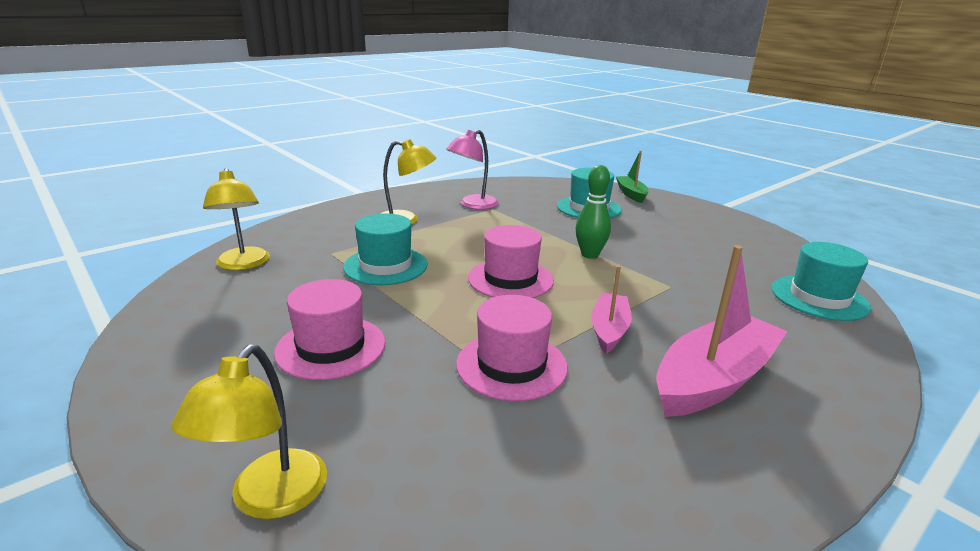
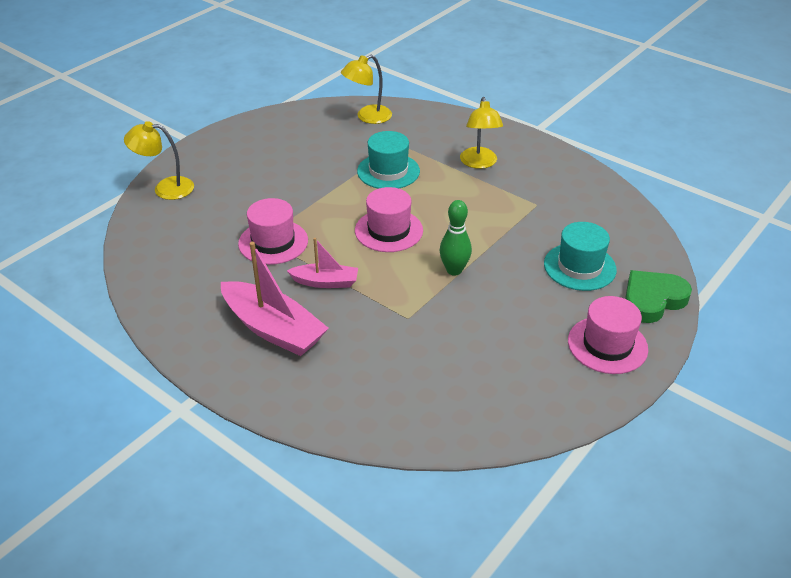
camera: 80 degrees right, 15 degrees up
pink hat [274,279,386,380] -> pink hat moved to [568,296,648,374]
pink lamp [446,130,499,210] -> none
green boat [616,151,649,203] -> green heart [625,270,692,323]
turquoise hat [772,242,871,321] -> none

